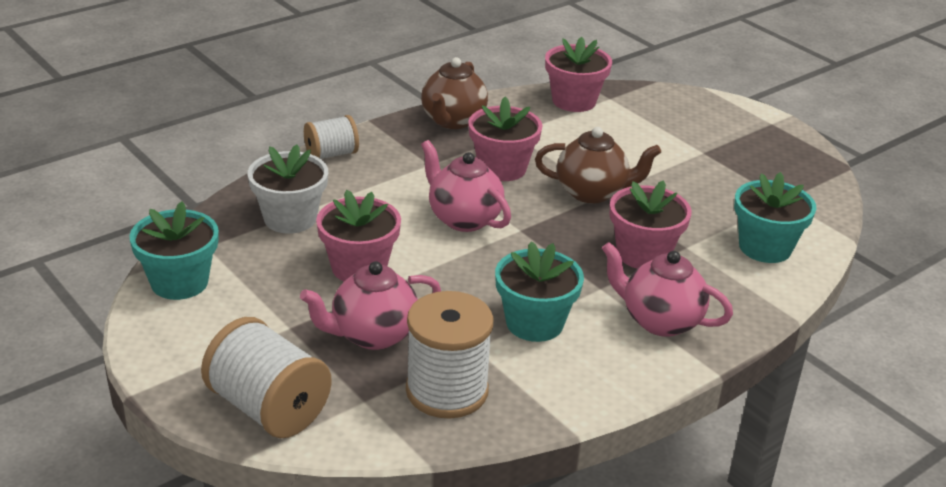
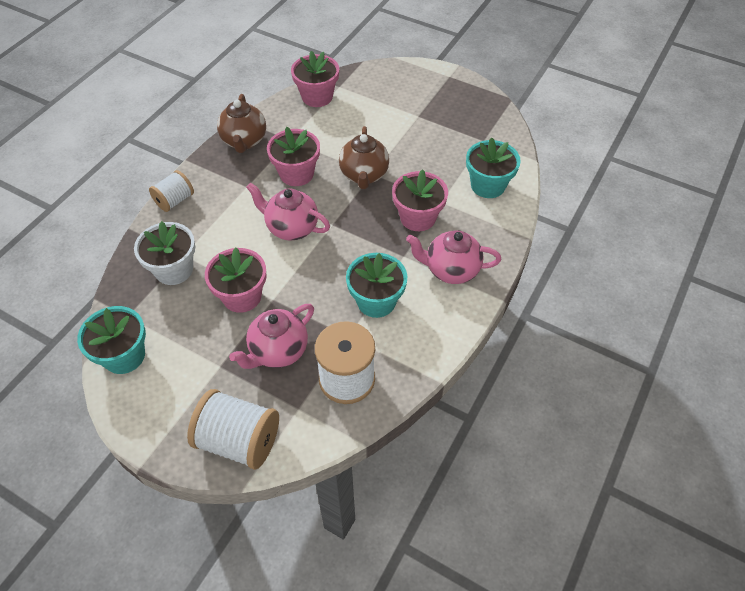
camera: 20 degrees left, 20 degrees up
brown teapot [535,127,661,204] -> brown teapot turned 105 degrees clockwise [339,126,389,189]

